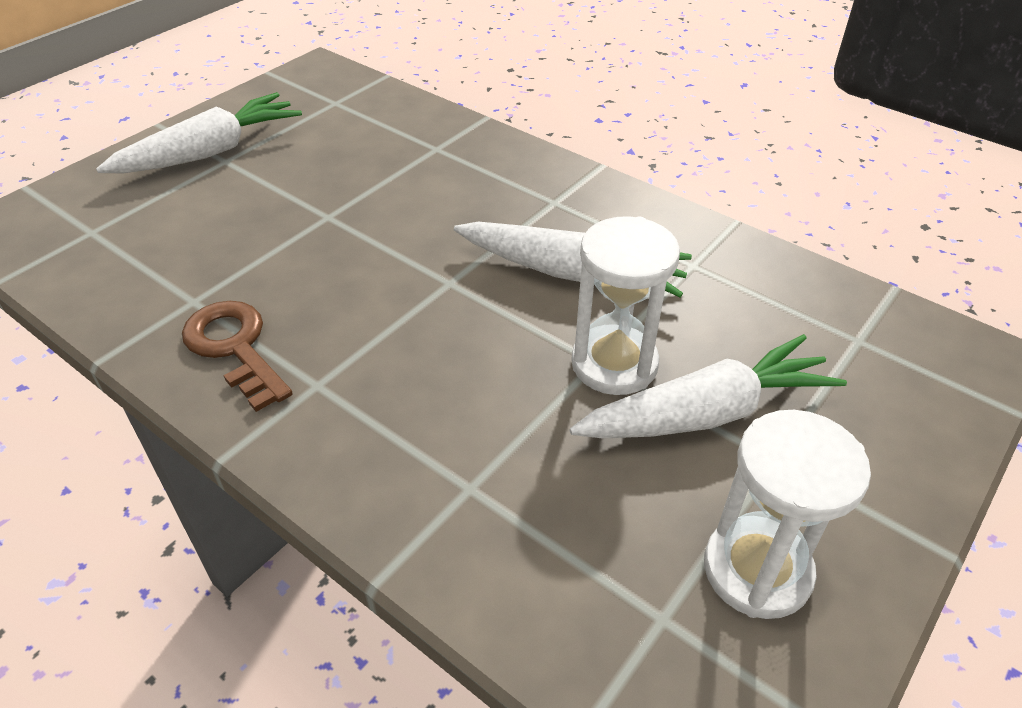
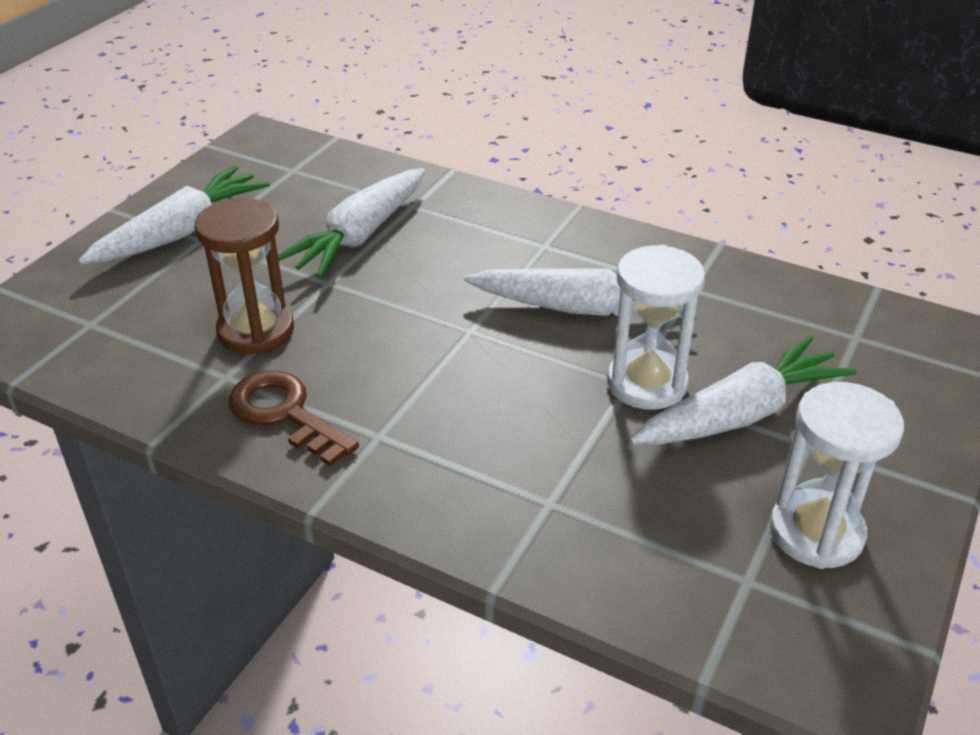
camera: 10 degrees left, 5 degrees down
none -> brown hourglass [195,198,294,354]
none -> white carrot [278,168,425,278]

